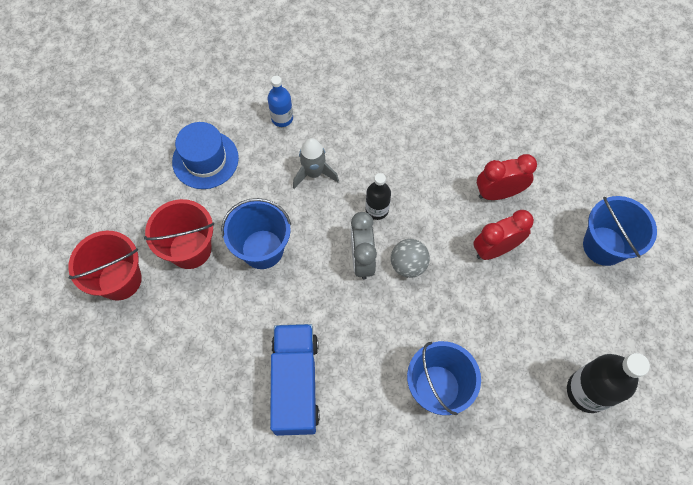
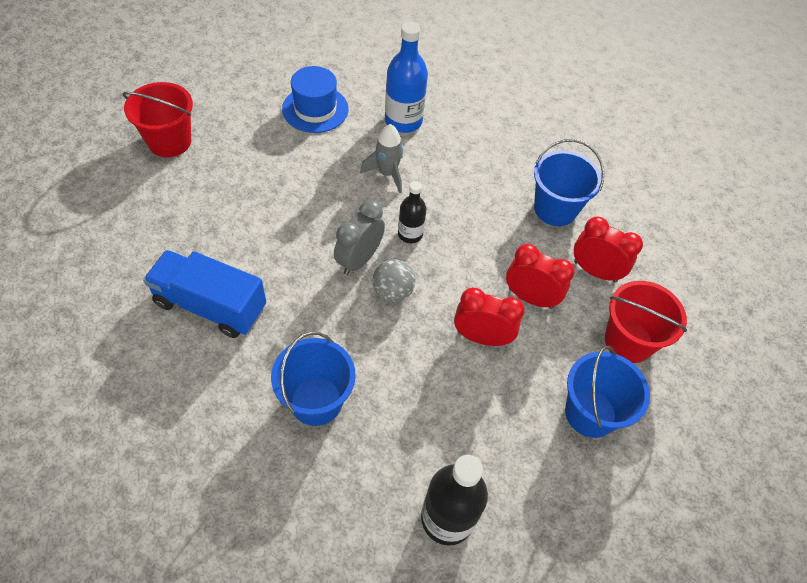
camera: 35 degrees right, 10 degrees down
red bucket [144,199,214,269] -> red bucket moved to [605,281,687,363]
blue bucket [221,198,291,269] -> blue bucket moved to [534,139,605,226]
blue bottle [268,76,293,127] -> blue bottle [385,22,428,133], size x1.67
blue truck [270,324,320,436] -> blue truck turned 105 degrees counterclockwise [143,250,266,338]
none -> red clock [574,217,643,283]

